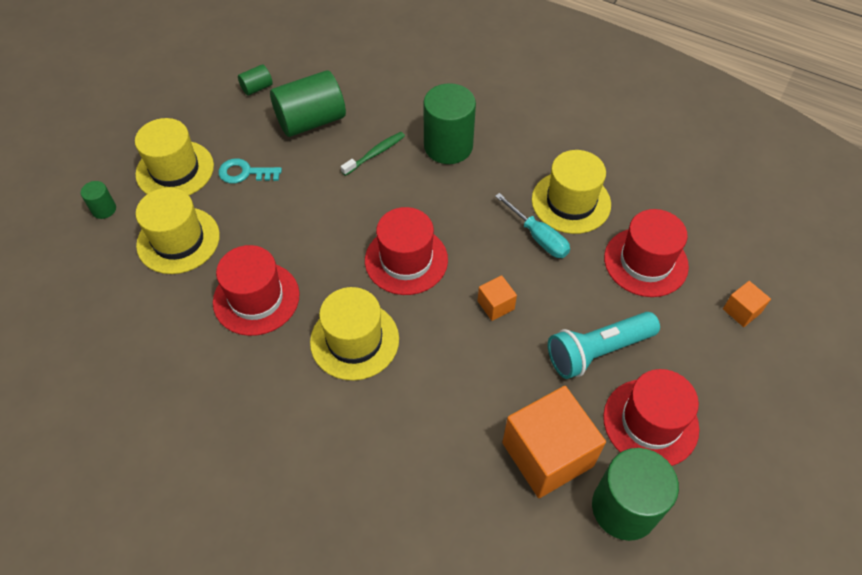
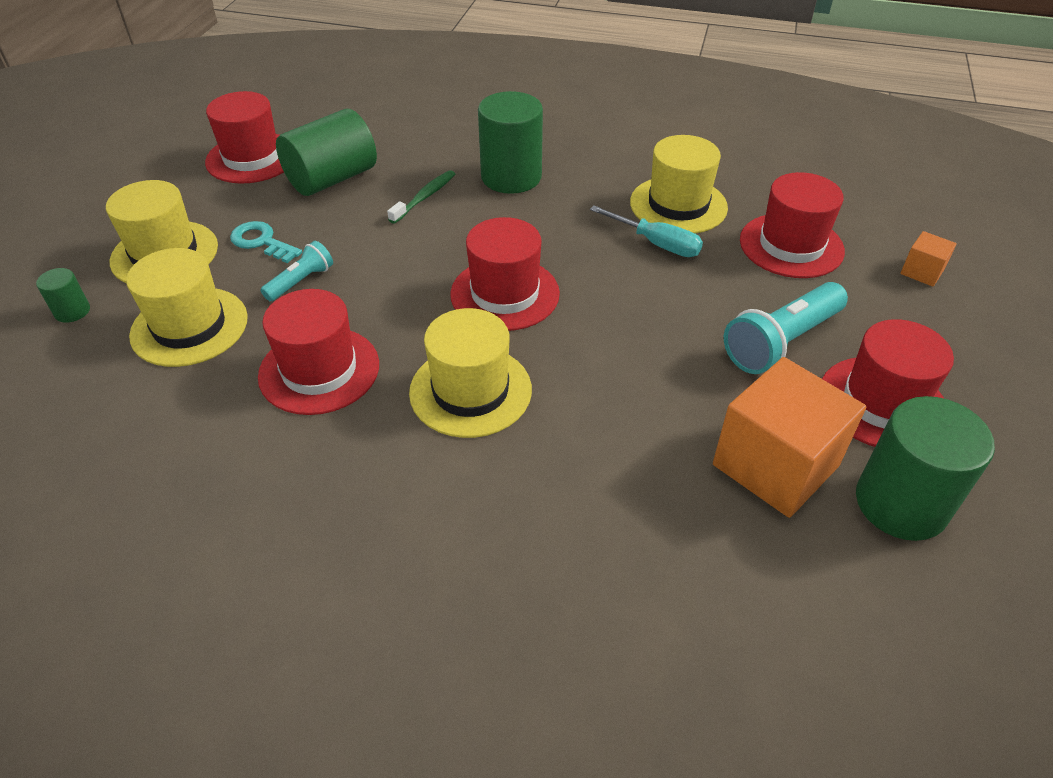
camera: 15 degrees left, 10 degrees down
turquoise key [218,158,282,184] -> turquoise key turned 45 degrees clockwise [230,221,302,263]
green cylinder [238,64,273,96] -> red hat [205,91,284,184]
orange cube [478,275,517,321] -> none
none -> turquoise flashlight [261,241,333,302]

